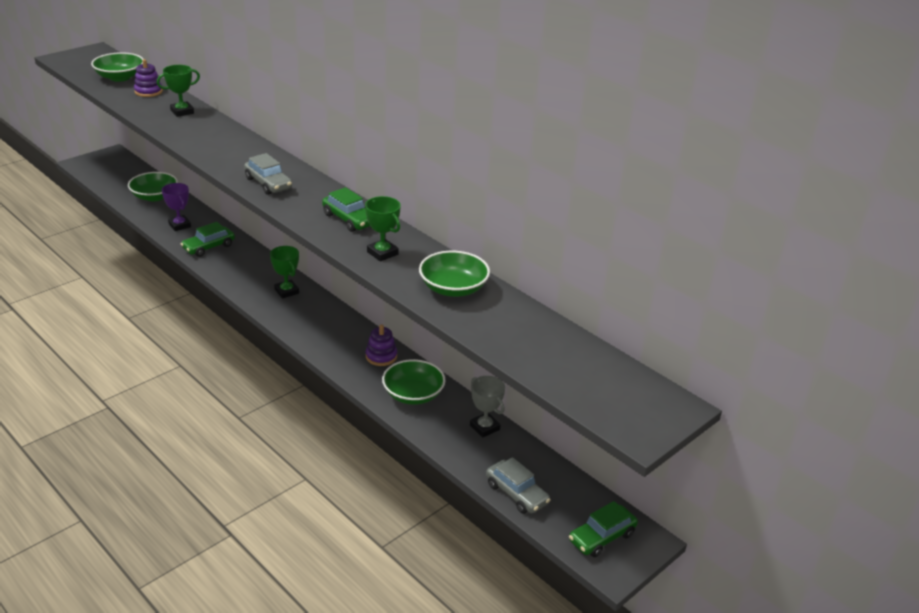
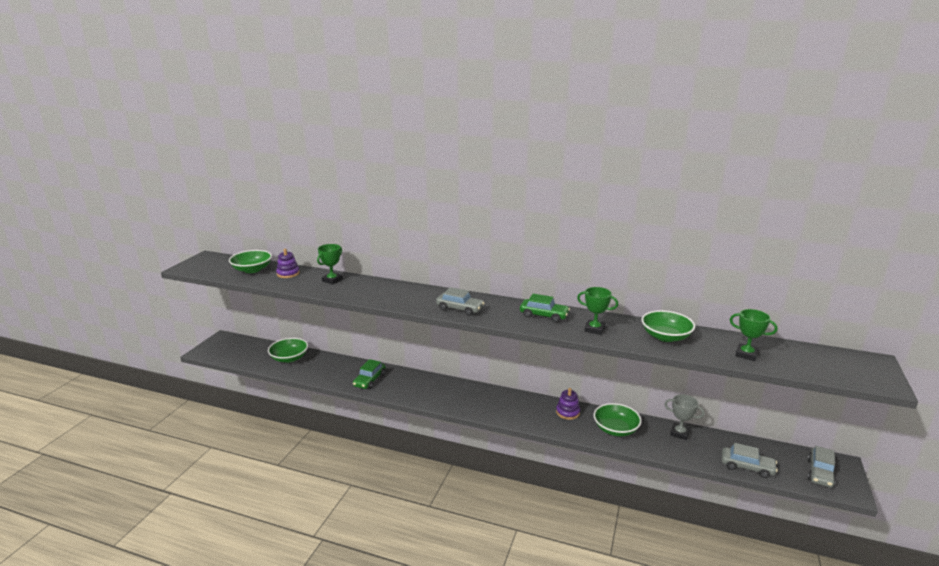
camera: 25 degrees left, 10 degrees down
purple trophy [162,183,191,231] -> none
green trophy [270,246,299,298] -> green trophy moved to [730,309,778,361]
green car [569,501,638,557] -> grey car [808,446,836,488]

